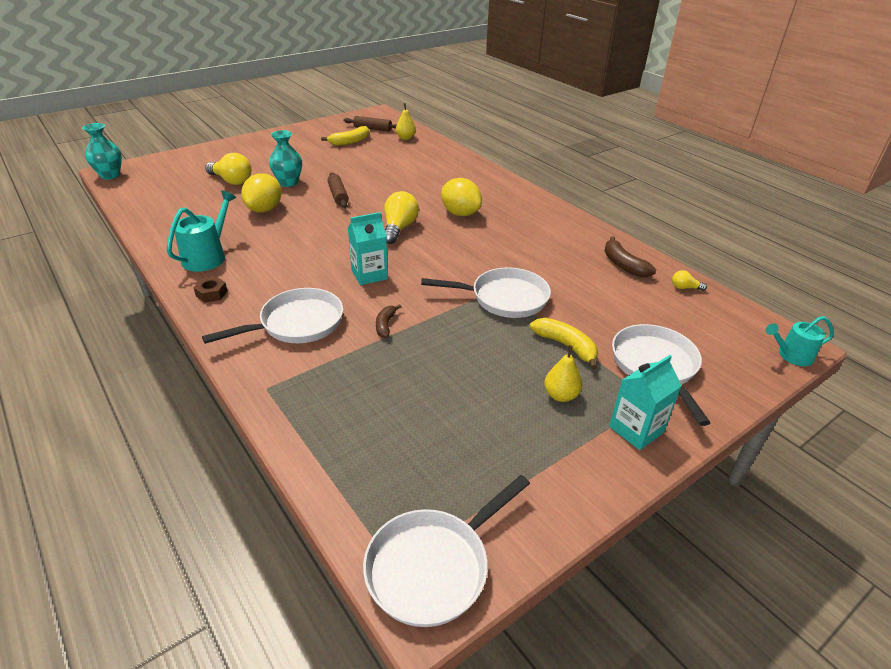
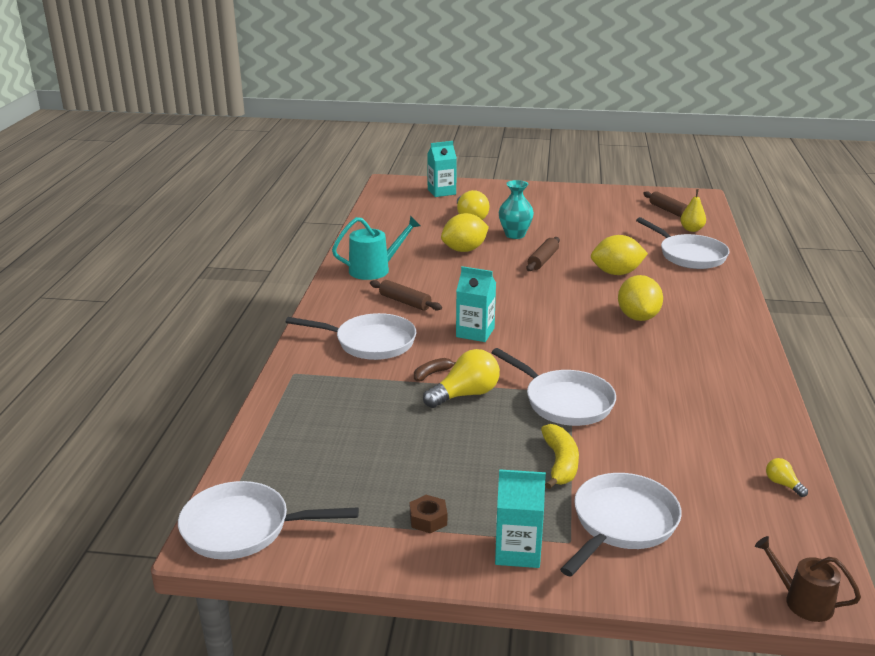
camera: 45 degrees right, 10 degrees down
turquoise vase [82,123,122,180] -> none
brown nut [193,276,227,303] -> brown nut moved to [410,495,447,533]
yellow banana [321,126,369,146] -> none
yellow light bulb [384,191,419,244] -> yellow light bulb moved to [423,349,500,408]
yellow pear [544,345,582,402] -> none
brown banana [605,236,656,277] -> none
turquoise watering can [766,316,834,366] -> brown watering can [755,536,861,622]
none -> brown rolling pin [370,280,442,311]
none -> turquoise carton [427,141,457,197]
none -> yellow lemon [591,235,648,275]
none -> white pan [636,217,730,269]

